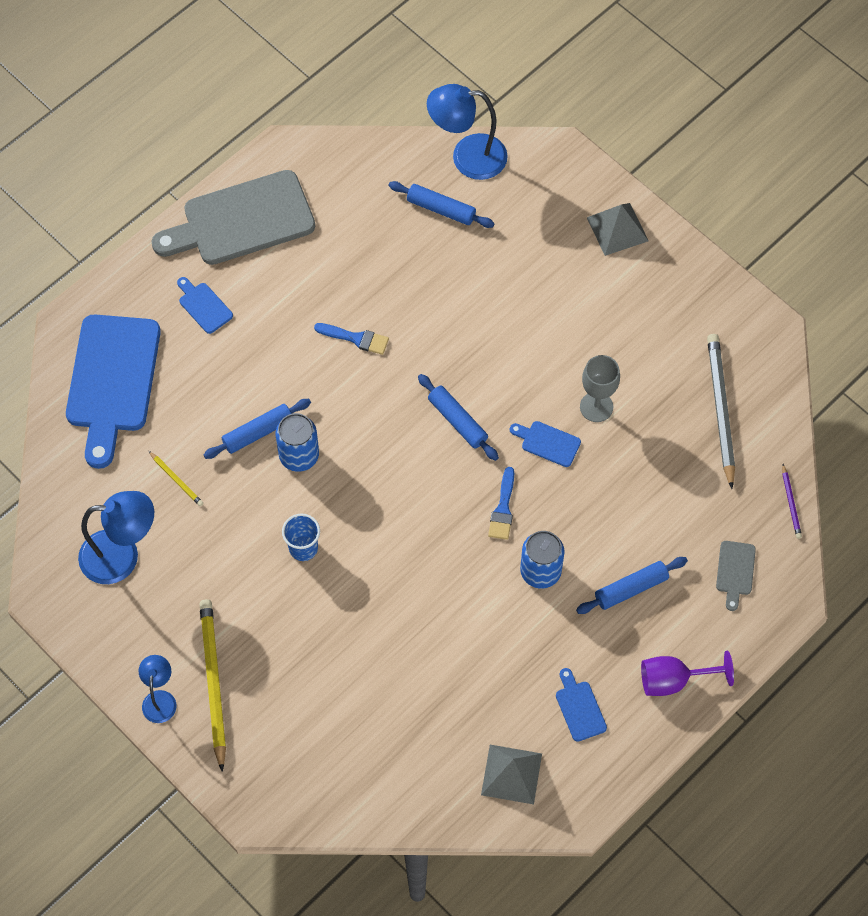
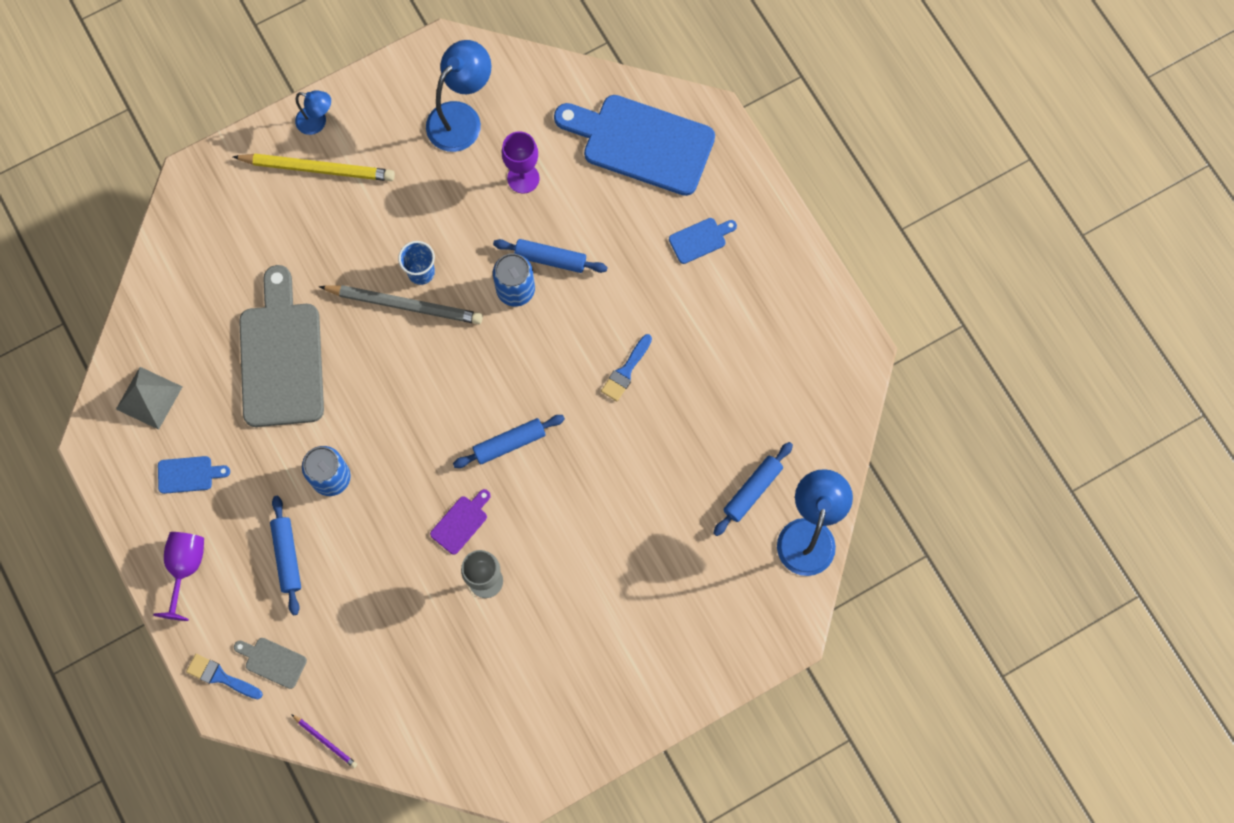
camera: 105 degrees right, 10 degrees up
blue lamp [78,491,154,584] -> blue lamp turned 150 degrees counterclockwise [426,40,491,152]
yellow pencil [149,451,204,506] -> purple goblet [502,131,540,194]
grey cutting board [152,170,315,265] -> grey cutting board moved to [239,265,324,427]
blue rolling pin [204,399,311,459] -> blue rolling pin turned 60 degrees counterclockwise [493,239,608,273]
blue brush [488,467,514,540] -> blue brush moved to [186,654,263,699]
blue cutting board [510,421,581,467] -> purple cutting board [430,489,491,555]
grey pyramid [587,203,649,256] -> none
grey pencil [707,334,735,489] -> grey pencil moved to [319,285,483,324]
purple pencil [782,464,802,539] -> purple pencil turned 150 degrees counterclockwise [291,714,357,768]

